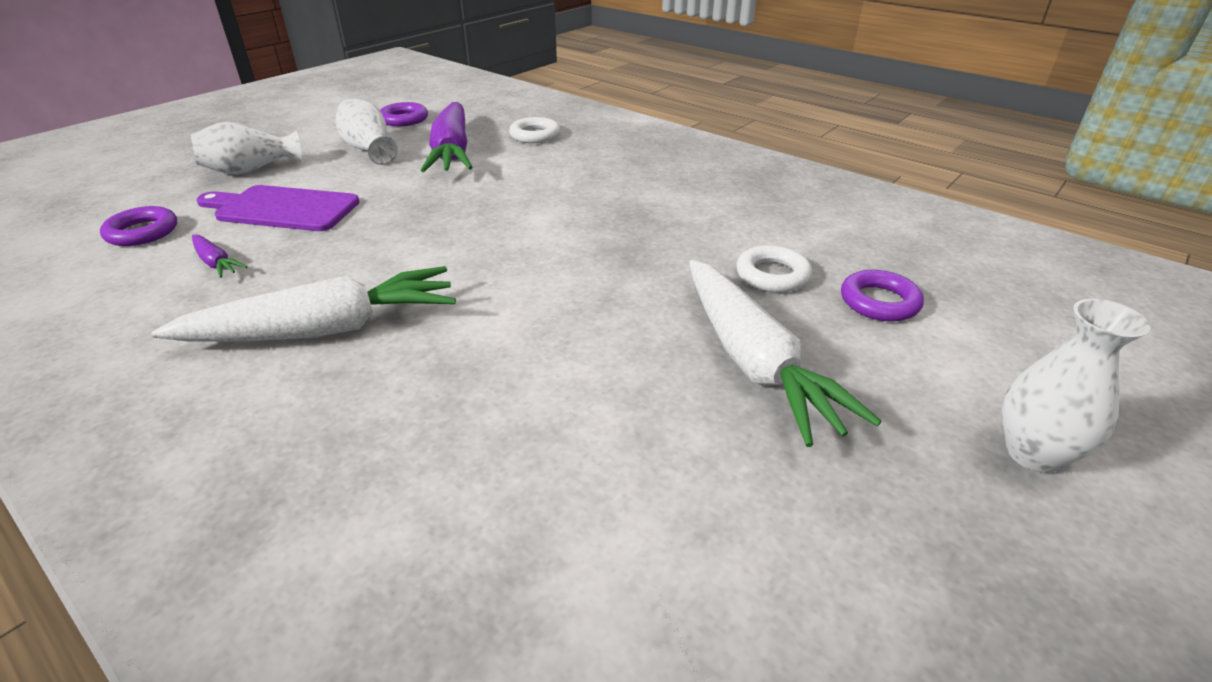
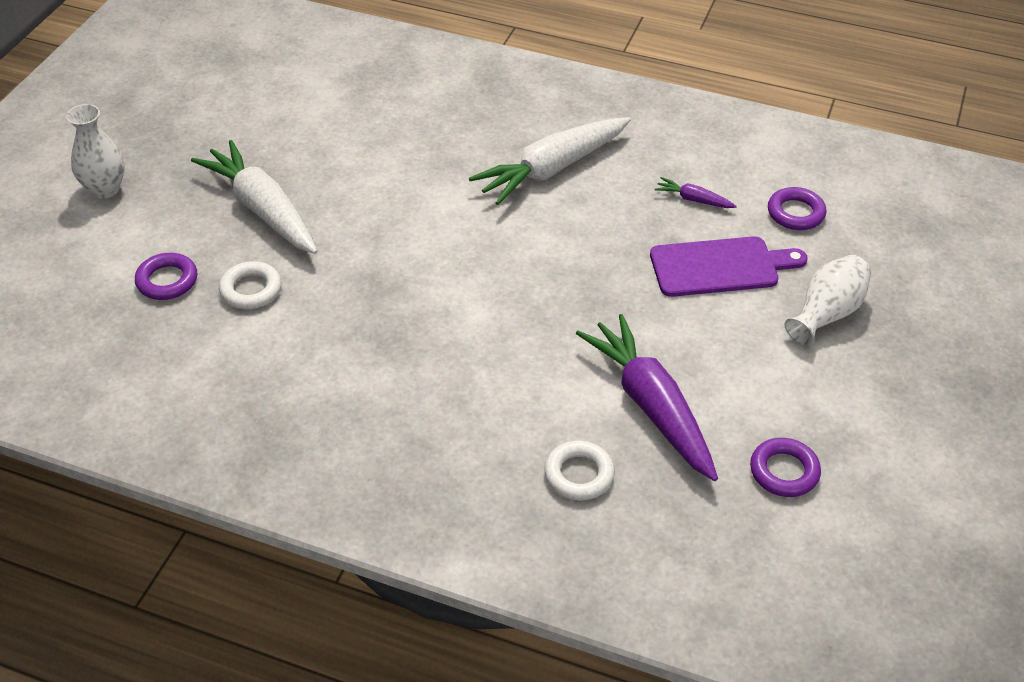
camera: 160 degrees right, 10 degrees up
white vase [336,99,398,165] -> none

